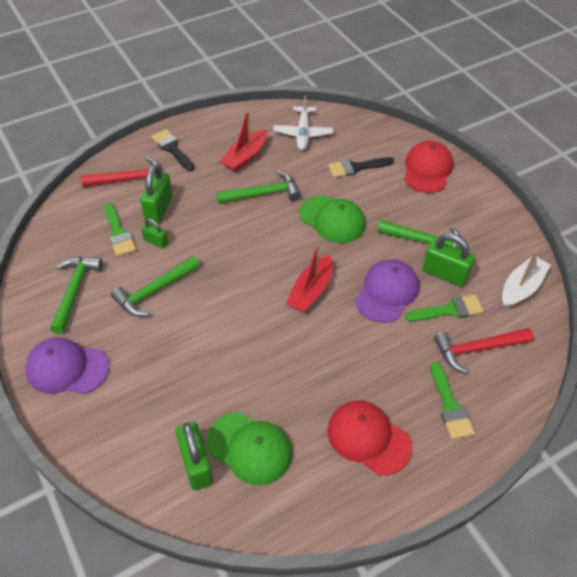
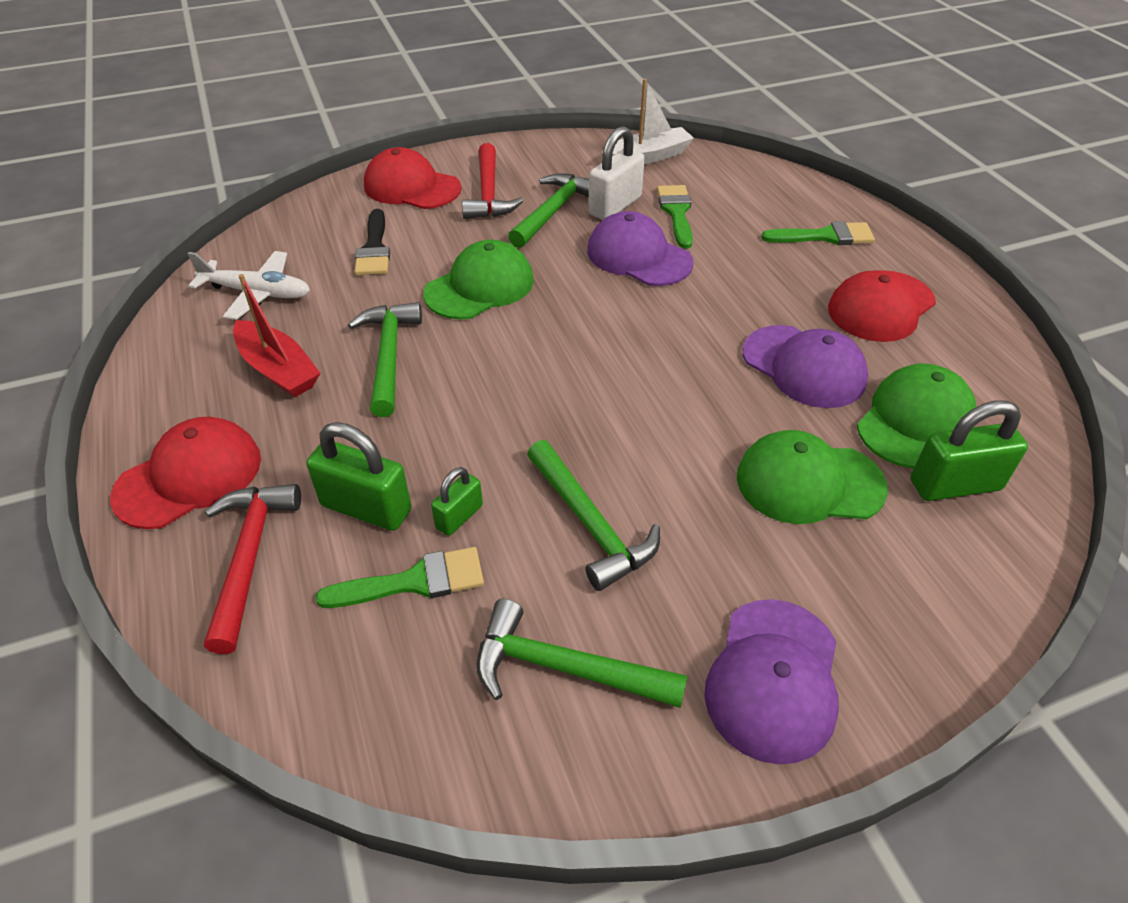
camera: 80 degrees left, 5 degrees down
black brush [151,129,195,171] -> red cap [110,417,261,529]
red boat [286,244,333,313] -> none
green padlock [422,233,475,287] -> white padlock [588,126,645,220]
red hammer [434,328,534,373] -> red hammer moved to [462,143,523,219]
white boat [502,251,551,309] -> white boat turned 105 degrees clockwise [602,79,694,165]
none -> green cap [737,430,888,524]
none -> purple cap [743,325,868,408]

